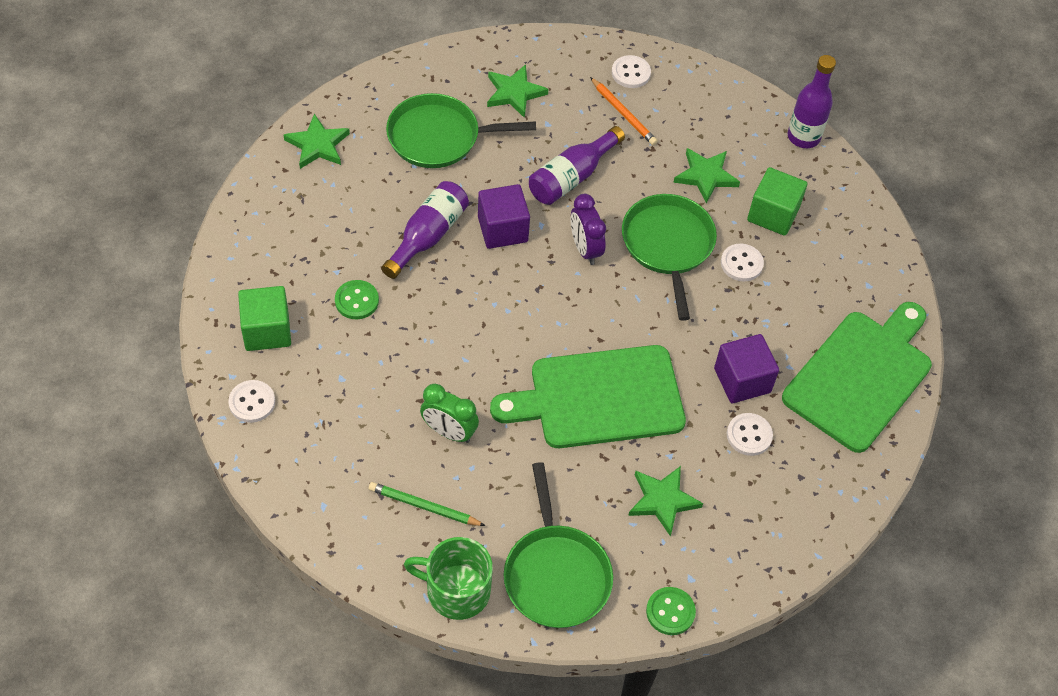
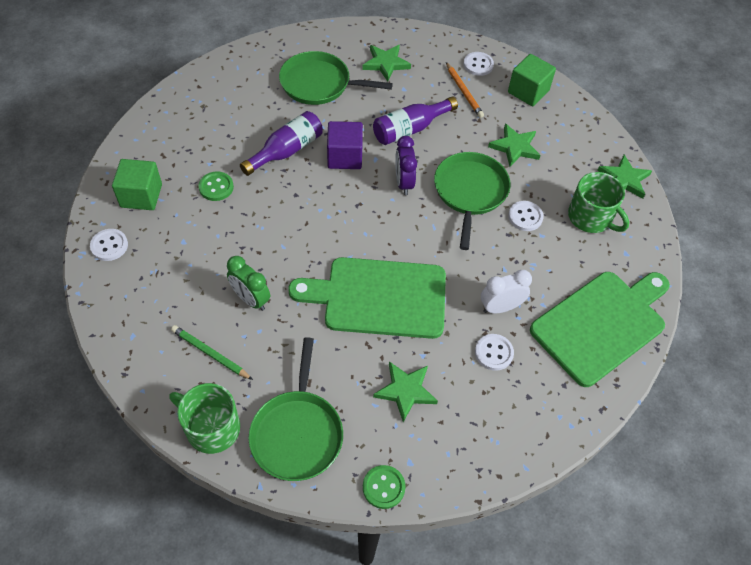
camera: 15 degrees right, 0 degrees up
green star [284,114,350,169] -> green star moved to [597,155,652,199]
purple cube [714,334,779,403] -> white clock [481,270,532,314]
green cube [747,167,807,236] -> green cube moved to [508,54,556,106]
purple bottle [788,55,836,148] -> none
none -> green mug [568,172,629,233]

